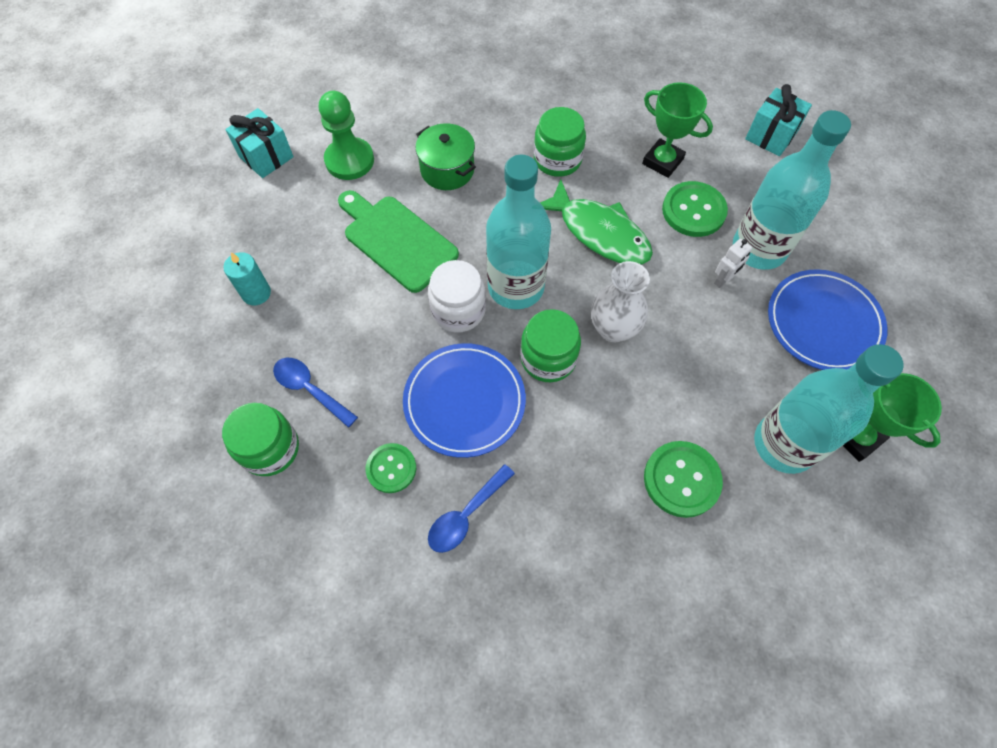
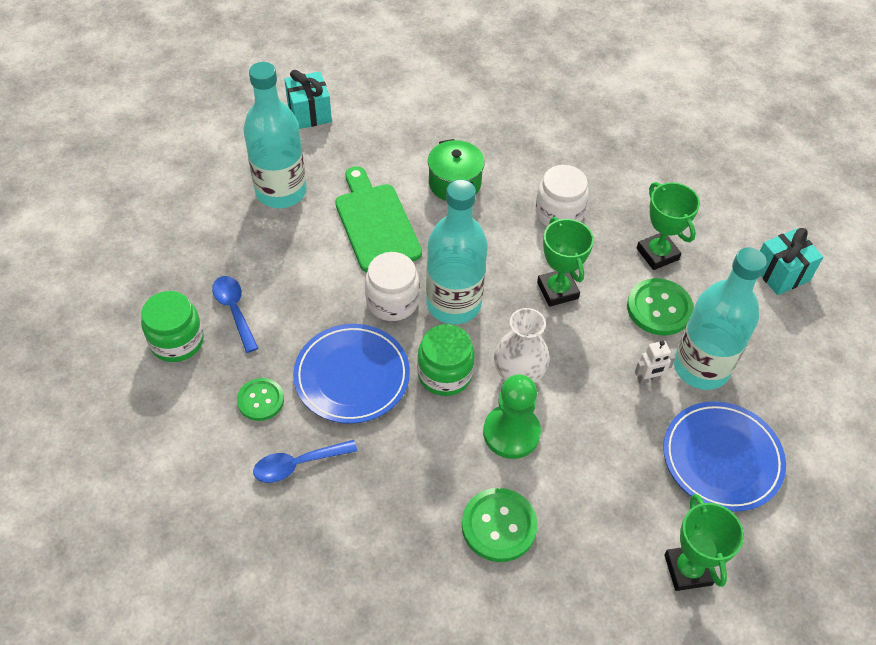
camera: 25 degrees right, 10 degrees down
turquoise candle [223,252,271,305] -> none
green pawn [319,91,374,180] -> green pawn moved to [483,374,541,459]
green jar [534,107,586,177] -> white jar [535,165,589,227]
green fish [540,179,653,264] -> green trophy [537,217,594,307]
turquoise bottle [754,344,904,474] -> turquoise bottle moved to [244,62,307,208]

